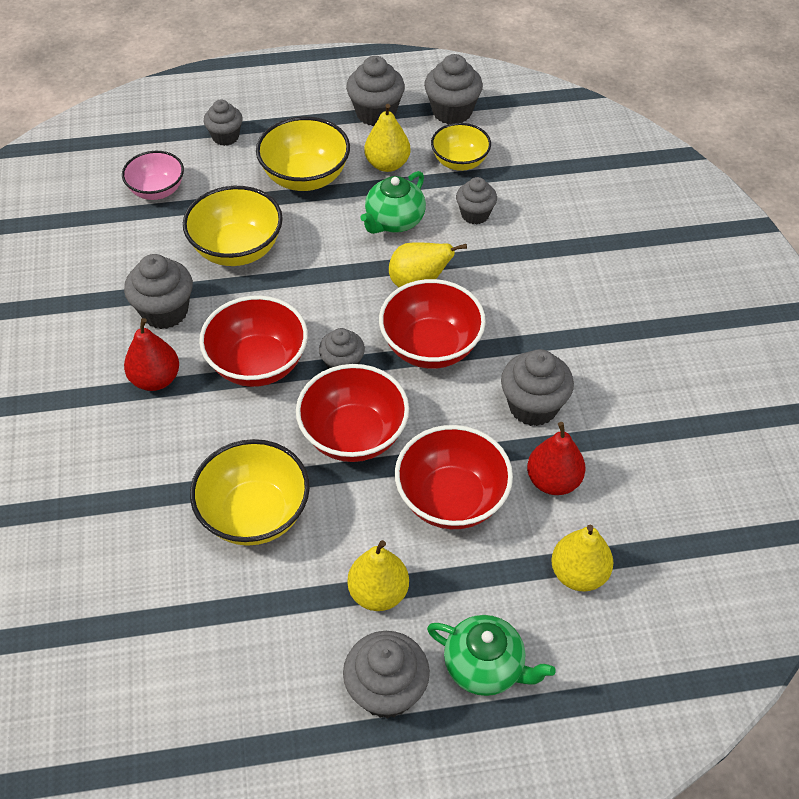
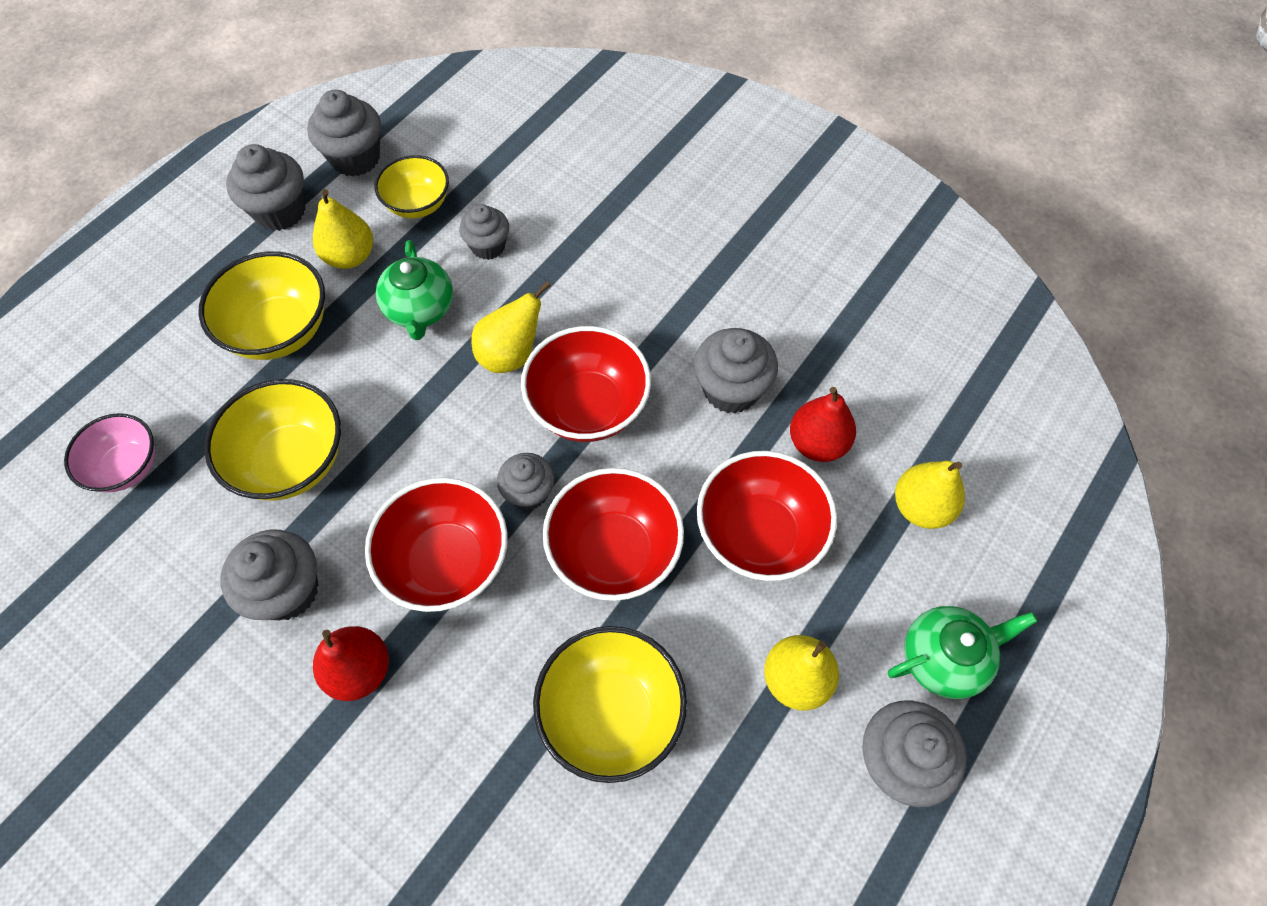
camera: 45 degrees left, 10 degrees up
grey cupcake [203,100,243,146] -> none

